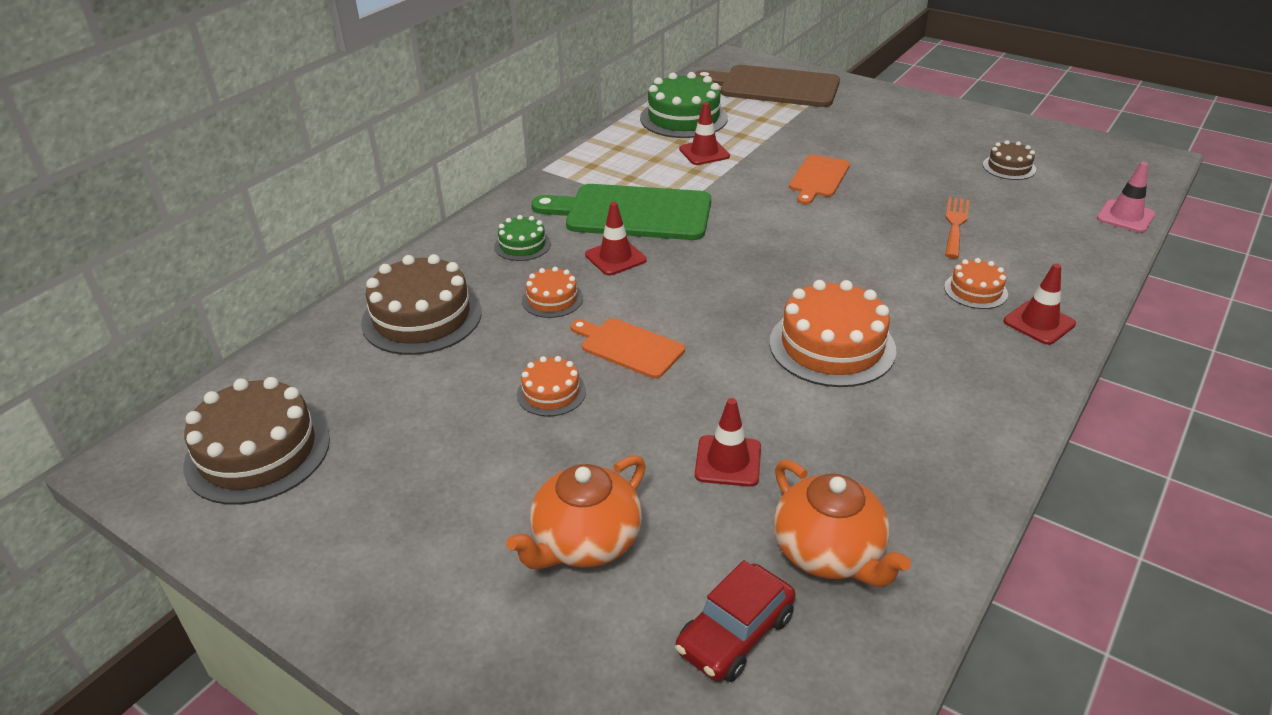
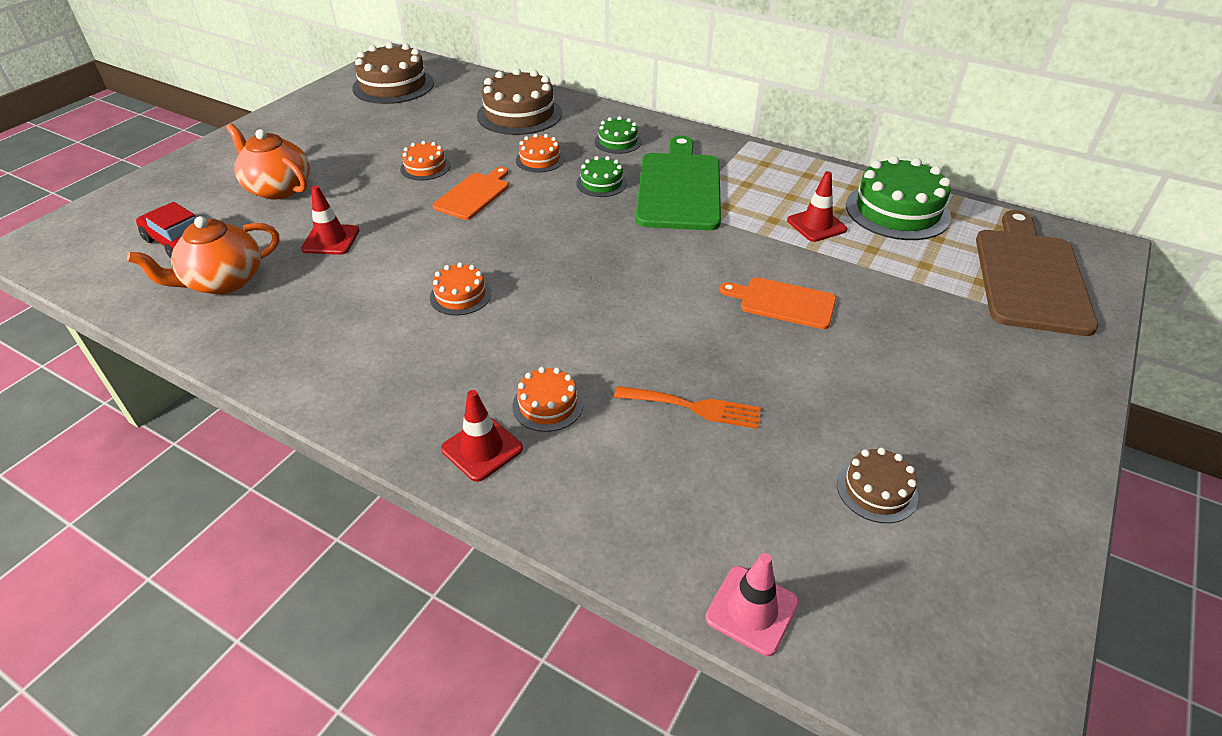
camera: 85 degrees right, 5 degrees up
red traffic cone [585,202,646,275] -> green cake [576,156,627,197]
orange cake [769,280,896,387] -> orange cake [430,262,491,316], size x0.53

